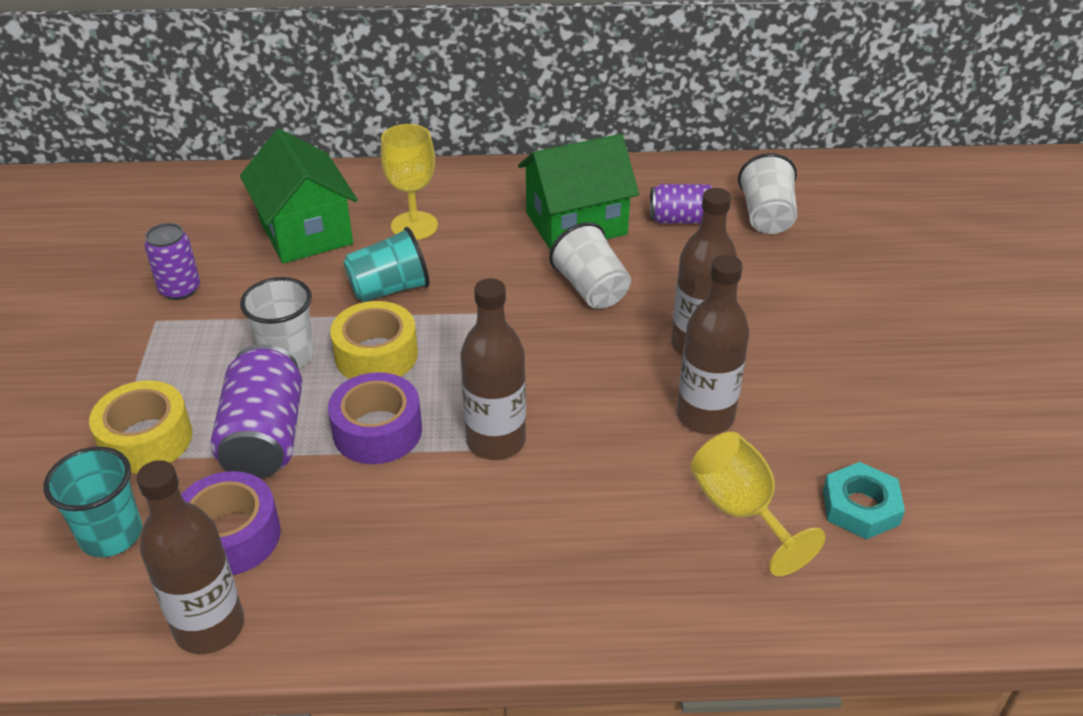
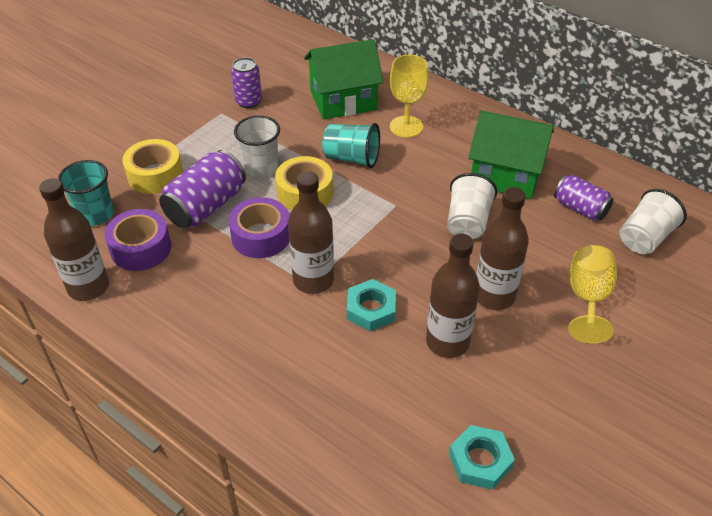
camera: 40 degrees right, 5 degrees up
green house [240,129,358,263] -> green house turned 60 degrees clockwise [304,39,384,120]
yellow goblet [691,432,826,576] -> yellow goblet moved to [568,245,617,344]
none -> turquoise nut [347,279,396,331]

